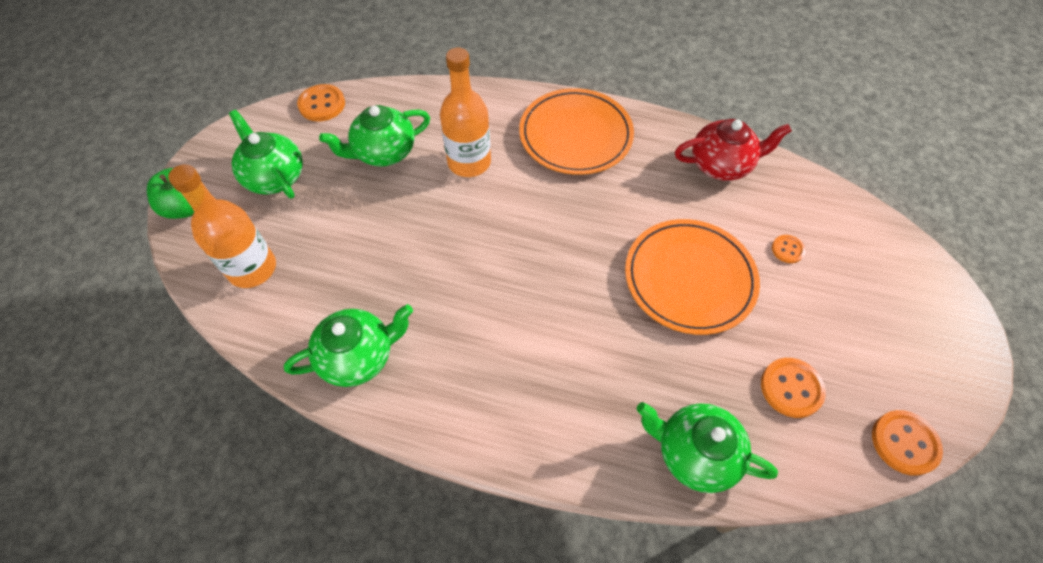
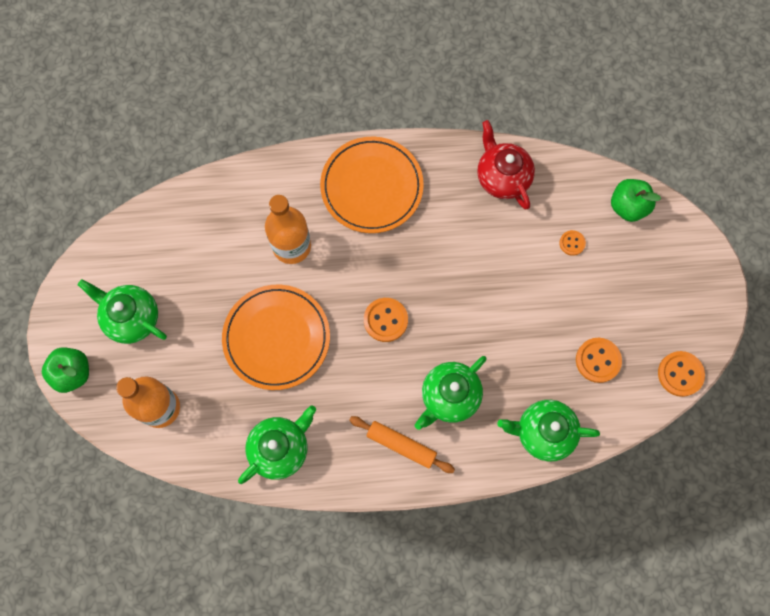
camera: 20 degrees left, 15 degrees up
orange button [297,84,345,122] -> orange button moved to [364,298,408,342]
green teapot [319,105,430,167] -> green teapot moved to [415,356,487,430]
orange plate [625,219,760,335] -> orange plate moved to [222,285,330,390]
red teapot [675,119,792,181] -> red teapot turned 90 degrees counterclockwise [477,120,535,209]
none -> orange rolling pin [349,416,455,473]
none -> green apple [611,179,661,222]

